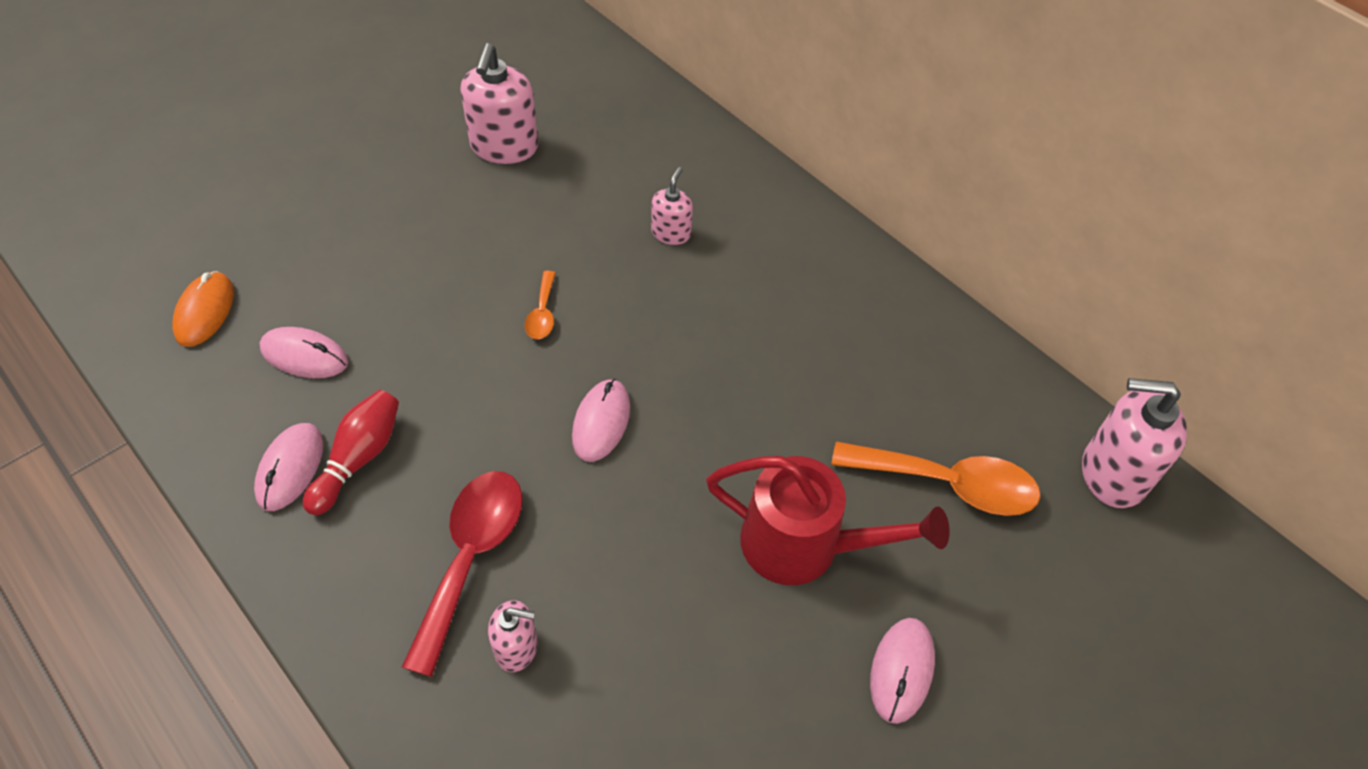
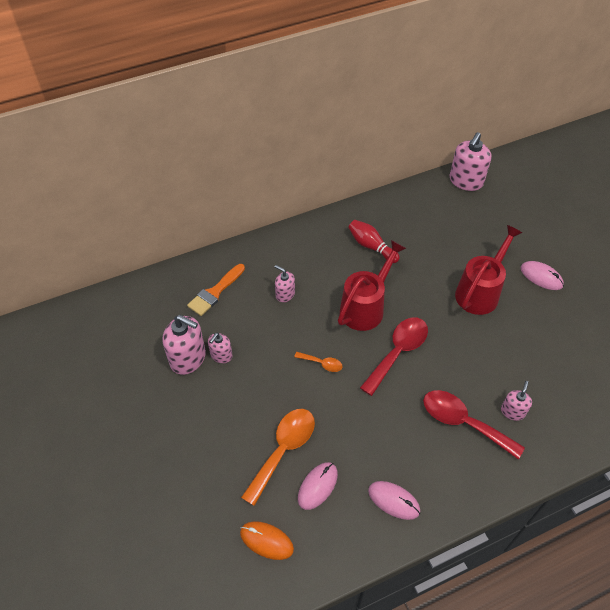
camera: 70 degrees left, 0 degrees up
red bowling pin [303,390,399,516] -> red bowling pin moved to [348,220,400,263]
pink mouse [572,379,630,462] -> red spoon [360,317,428,396]
orange spoon [831,441,1041,516] -> orange spoon moved to [241,409,315,506]
none -> orange brush [187,264,245,316]
none -> pink soap dispenser [208,333,233,363]
none -> red watering can [338,240,406,331]

